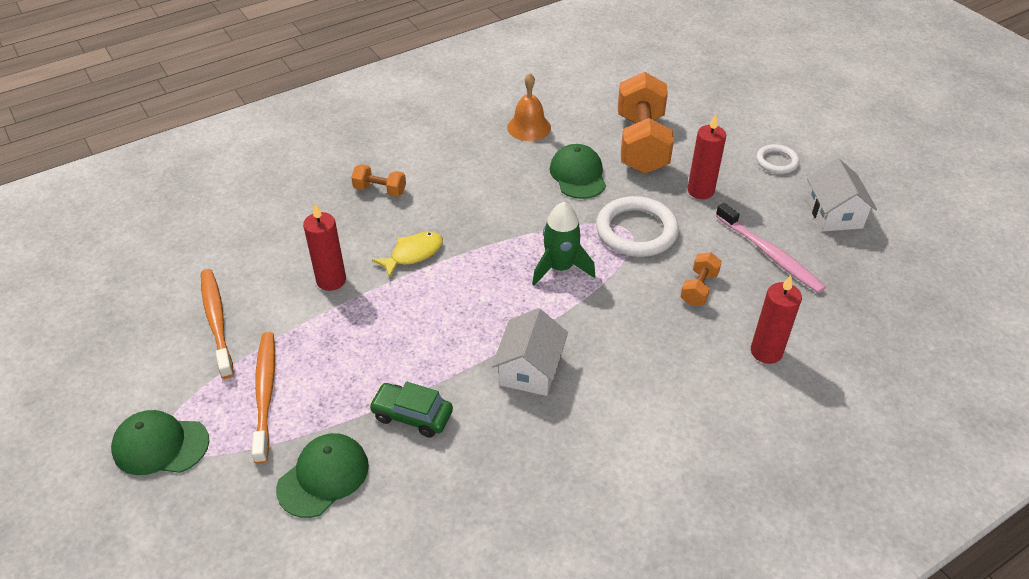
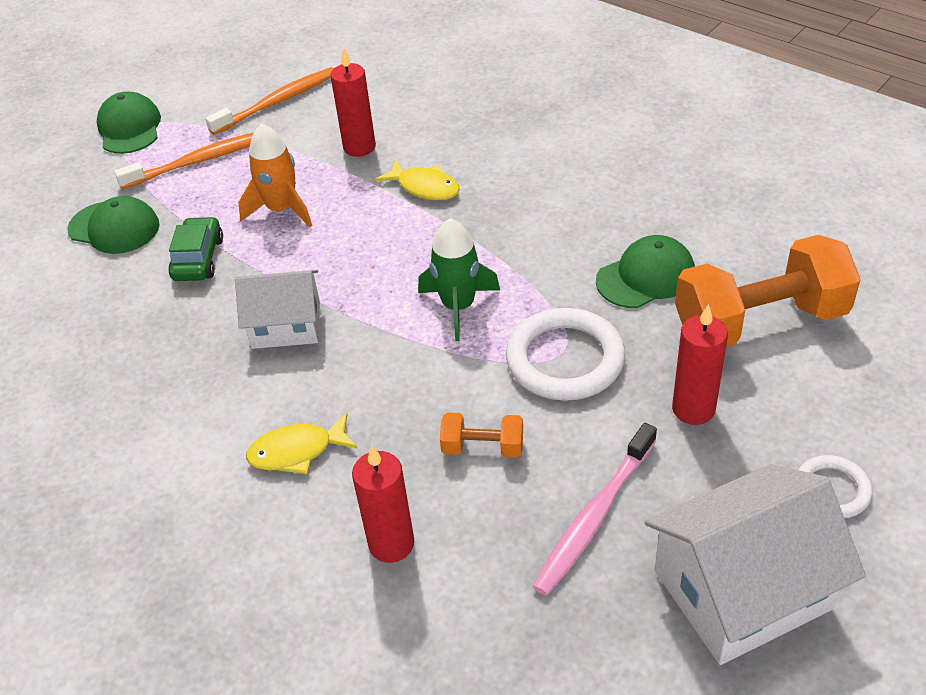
camera: 75 degrees right, 0 degrees up
orange dumbbell [351,164,406,197] -> none
orange bell [507,73,551,141] -> none
white house [807,158,877,231] -> white house [645,464,866,665], size x1.59
none -> orange rocket [238,123,312,227]
none -> yellow fish [246,413,358,474]

